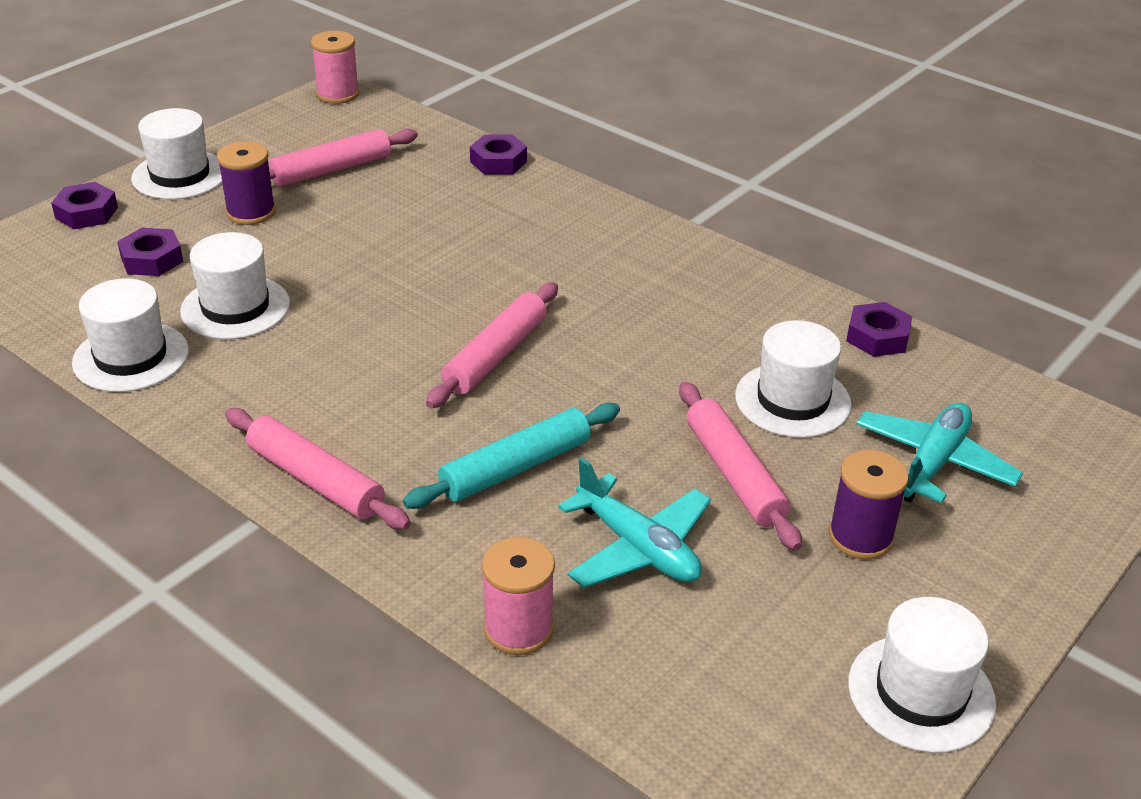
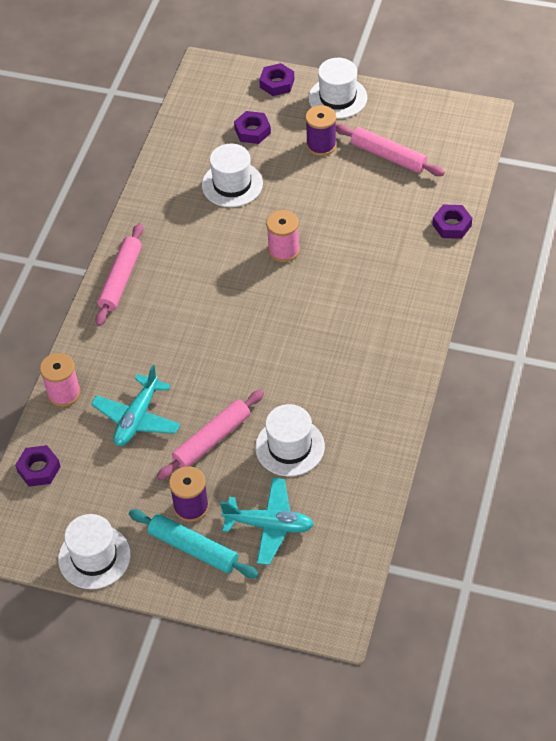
camera: 70 degrees right, 15 degrees up
white hat [72,278,189,392] -> none
pink spool [311,31,359,104] -> pink spool moved to [266,210,300,262]
turquoise rolling pin [403,403,620,509] -> turquoise rolling pin moved to [129,509,259,578]
pink rolling pin [426,282,558,409] -> none
purple nut [846,302,913,357] -> purple nut moved to [15,445,61,487]

